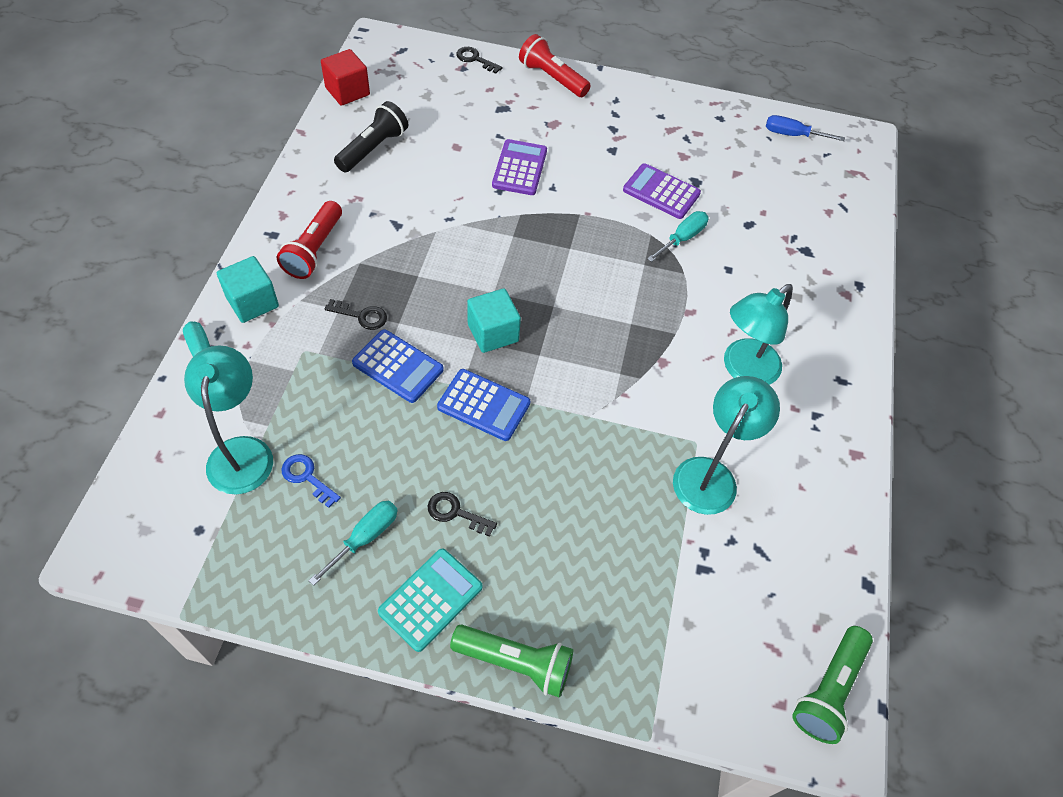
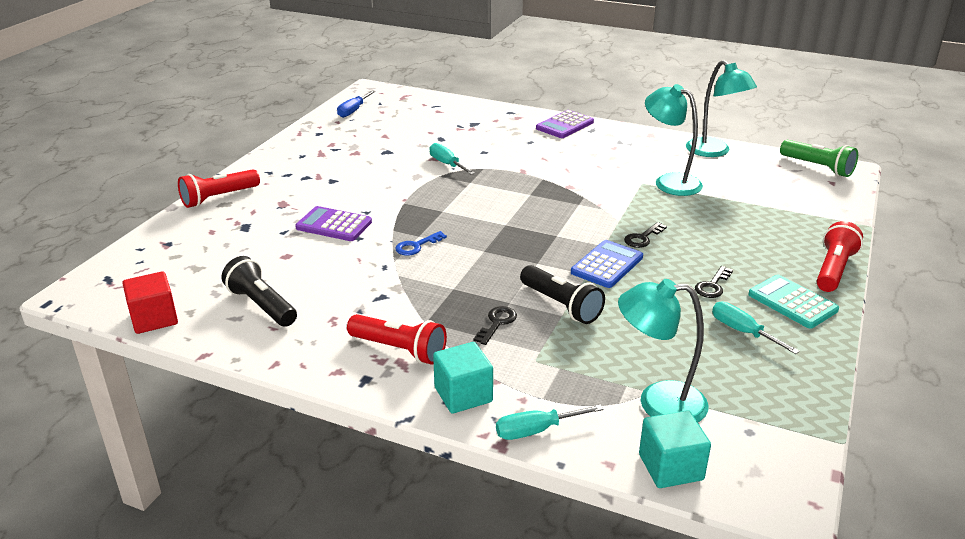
camera: 75 degrees left, 25 degrees down
blue key [281,454,341,508] -> blue key moved to [395,231,447,256]
blue calculator [352,329,444,403] -> black flashlight [520,265,605,324]
green flashlight [450,625,573,697] -> red flashlight [817,221,863,292]
black key [456,47,502,74] -> black key moved to [624,222,667,248]
turquoise cube [467,288,521,353] -> turquoise cube moved to [639,410,711,488]
purple calculator [623,163,701,219] -> purple calculator moved to [536,110,594,138]
turquoise lamp [724,284,793,385] -> turquoise lamp moved to [686,60,757,157]

